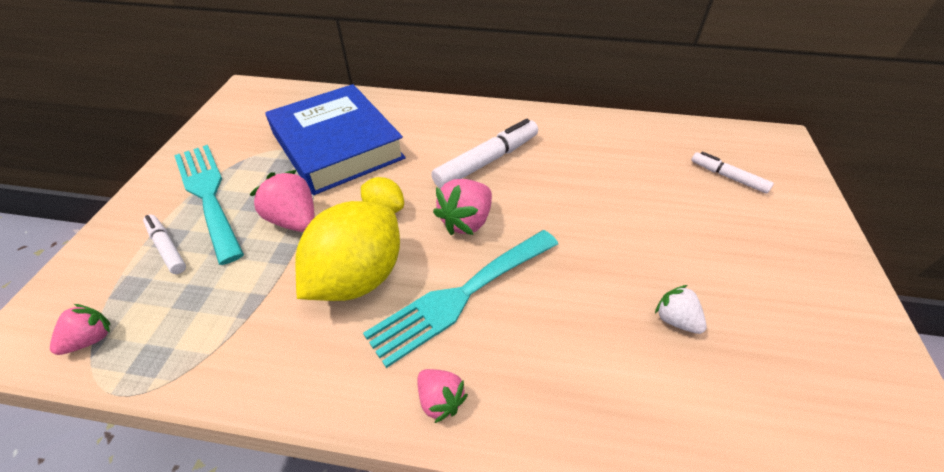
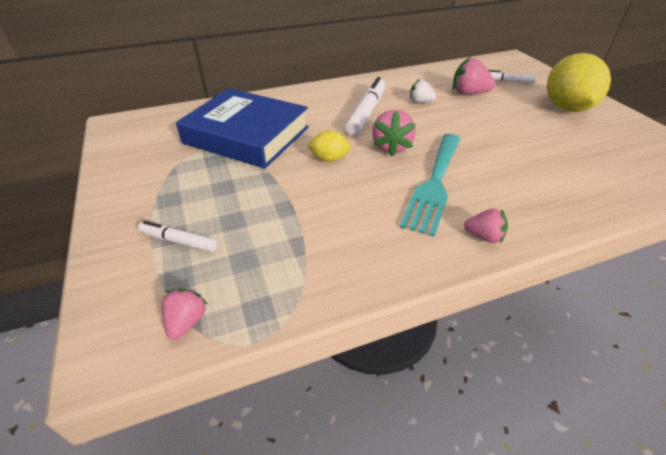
camera: 30 degrees left, 5 degrees down
turquoise fork [174,145,244,265] -> none
pink strawberry [249,170,315,232] -> pink strawberry moved to [453,57,496,95]
yellow lemon [295,201,400,301] -> yellow lemon moved to [547,53,611,112]
white strawberry [655,285,707,334] -> white strawberry moved to [410,79,436,103]

